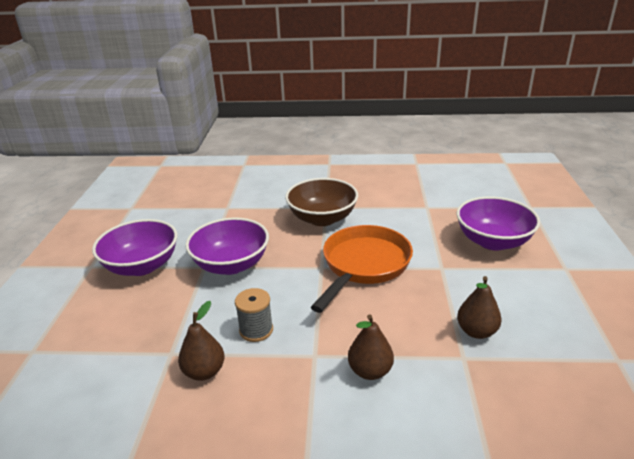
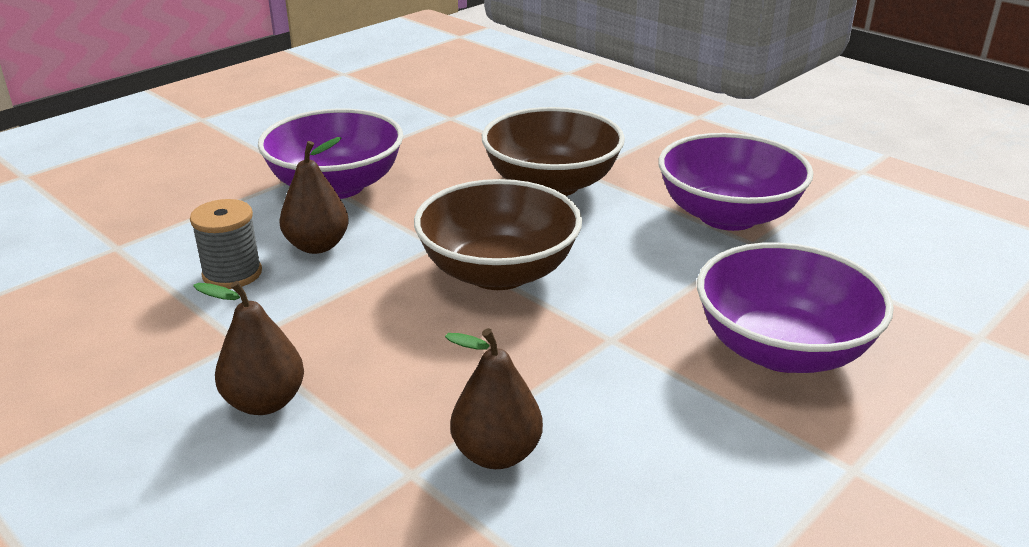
camera: 40 degrees right, 0 degrees up
purple bowl [92,219,177,276] -> purple bowl moved to [659,133,814,231]
brown pear [178,301,225,381] -> brown pear moved to [279,137,349,254]
orange pan [311,225,413,313] -> brown bowl [414,179,582,290]

